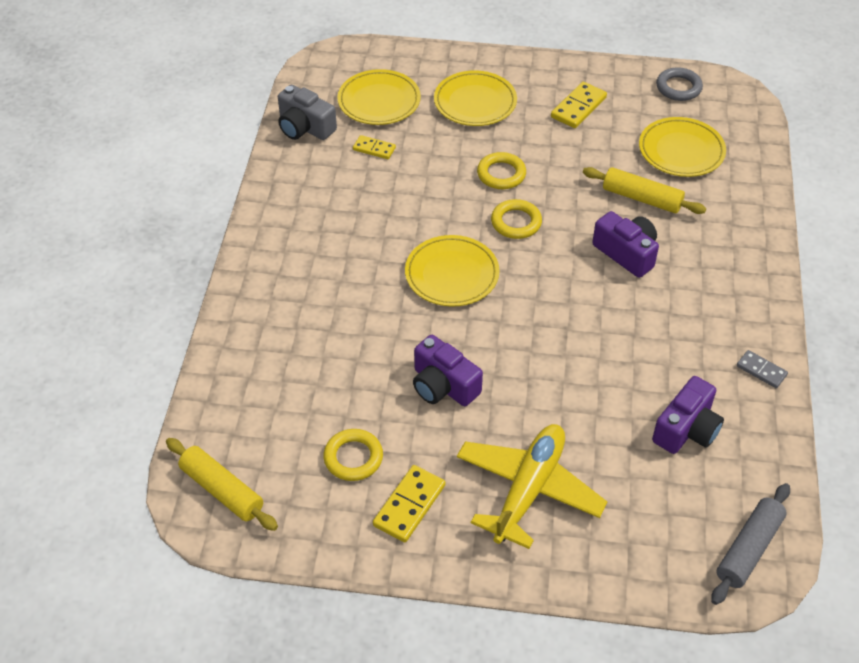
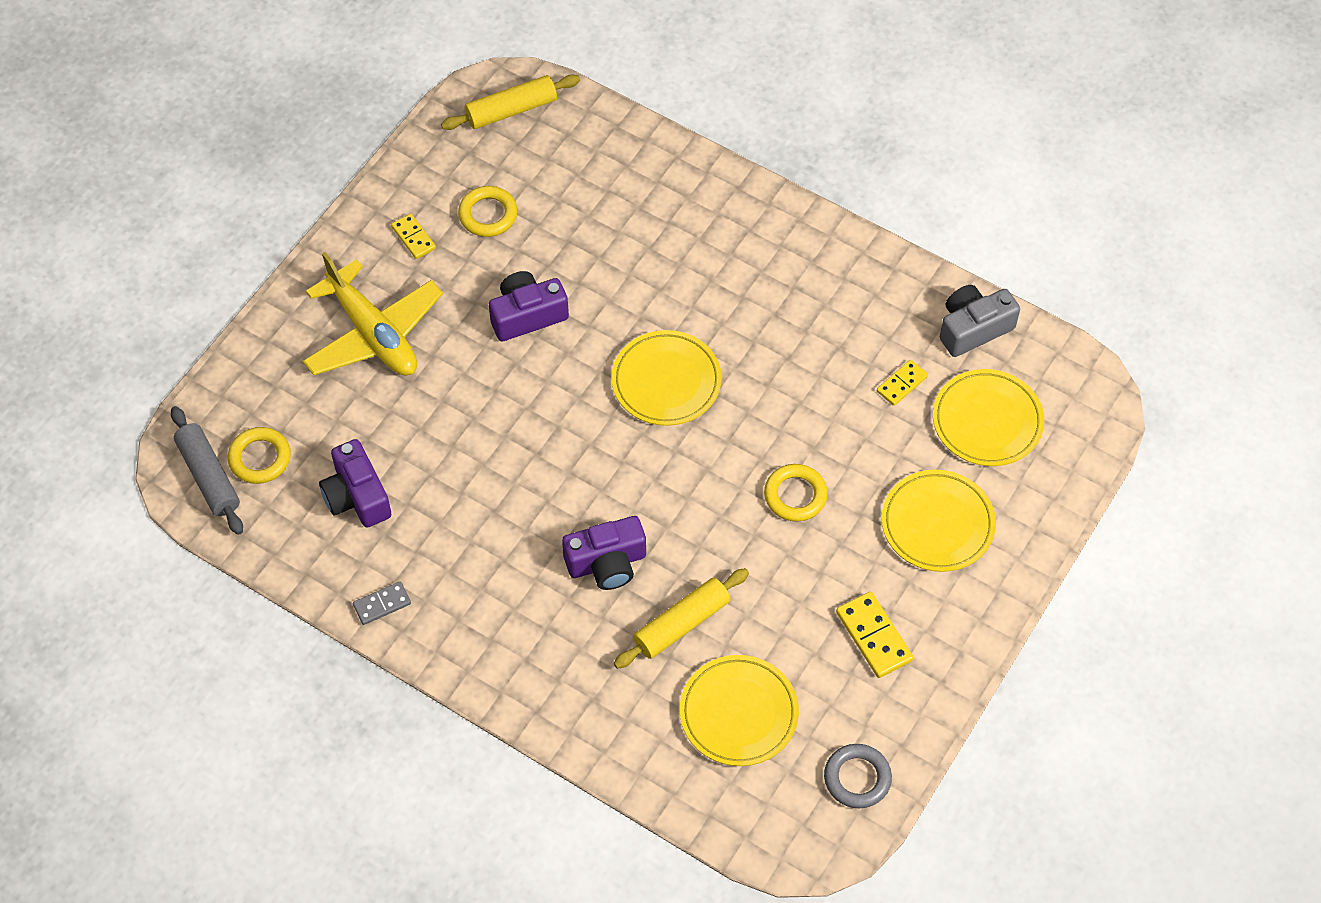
camera: 115 degrees right, 10 degrees up
yellow domino [373,465,445,542] -> yellow domino [391,213,436,259], size x0.63
yellow ring [491,199,542,239] -> yellow ring moved to [228,427,291,484]

